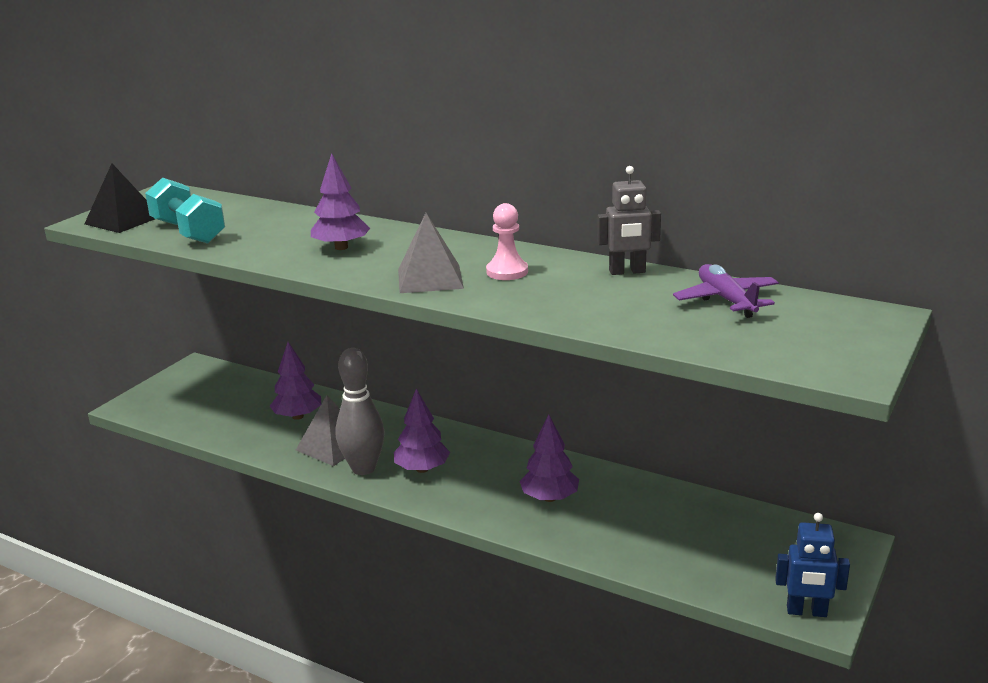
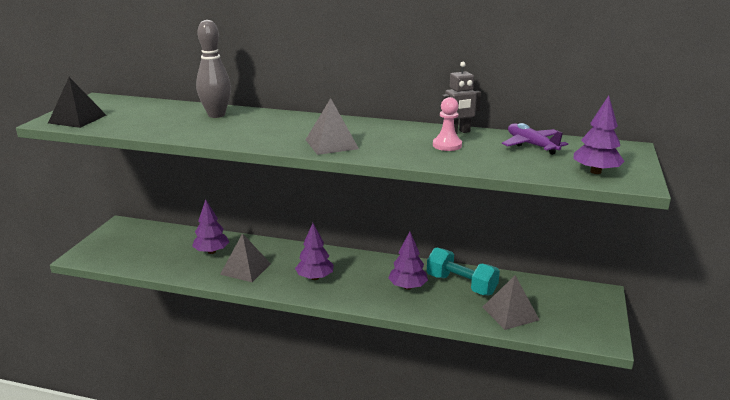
camera: 15 degrees left, 0 degrees up
turquoise dumbbell [145,177,225,244] -> turquoise dumbbell moved to [427,247,500,295]
purple tree [311,153,370,250] -> purple tree moved to [574,95,625,174]
grey bowling pin [336,348,385,475] -> grey bowling pin moved to [196,20,231,118]
pink pawn [486,203,528,280] -> pink pawn moved to [433,97,462,151]
blue robot [775,513,850,617] -> none
none -> grey pyramid [483,275,540,330]

